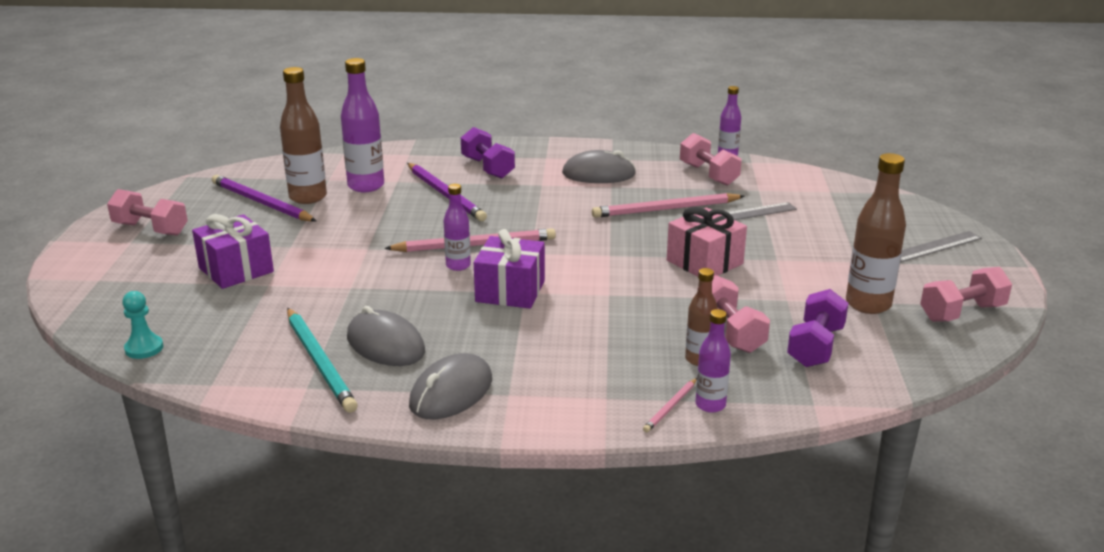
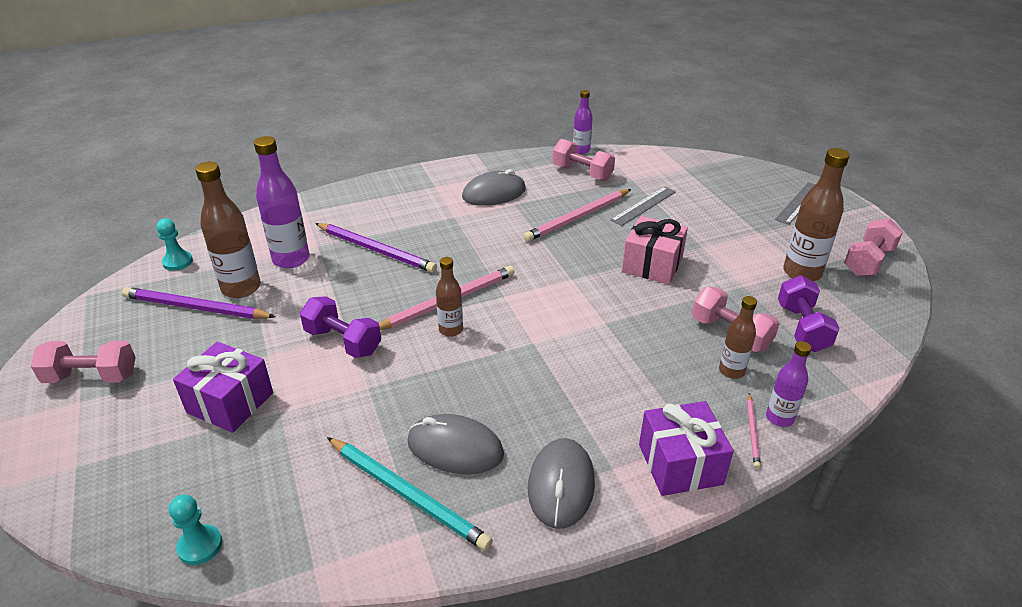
camera: 25 degrees left, 10 degrees up
purple bottle [444,184,471,271] -> brown bottle [436,257,463,337]
purple dumbbell [461,127,515,179] -> purple dumbbell moved to [300,296,381,358]
purple gift [474,229,545,309] -> purple gift moved to [639,401,734,496]
none -> turquoise pawn [156,218,193,271]

